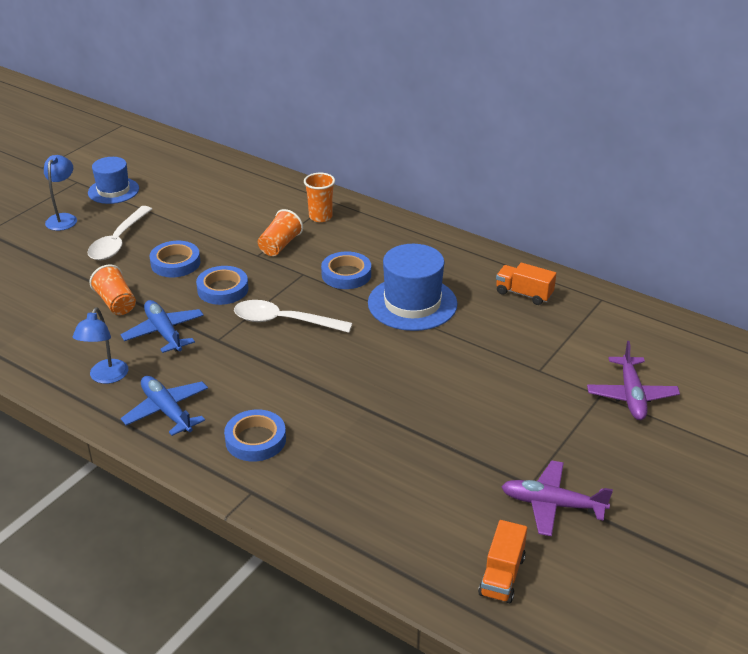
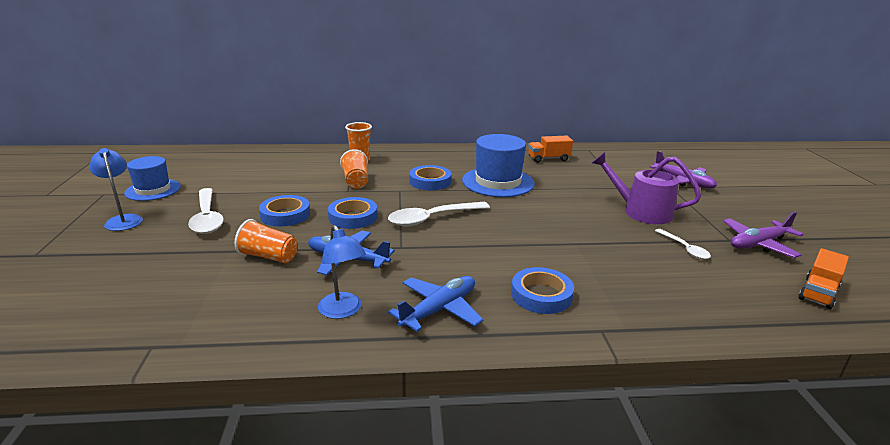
camera: 40 degrees left, 10 degrees down
blue plane [121,376,208,436] -> blue plane turned 120 degrees clockwise [388,276,484,332]
orange truck [478,520,527,603] -> orange truck turned 60 degrees clockwise [799,248,849,309]
none -> purple watering can [592,152,701,224]
none -> white spoon [655,229,711,259]

